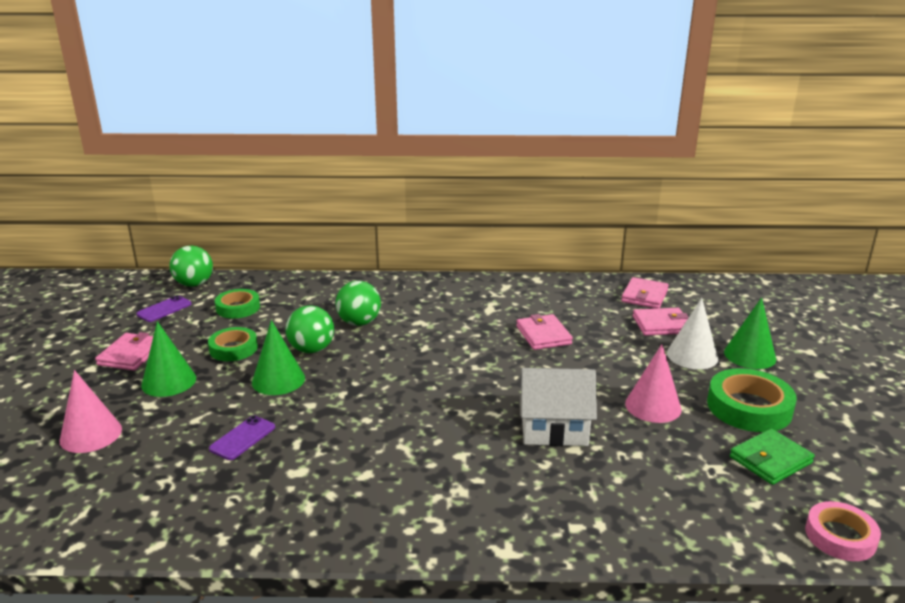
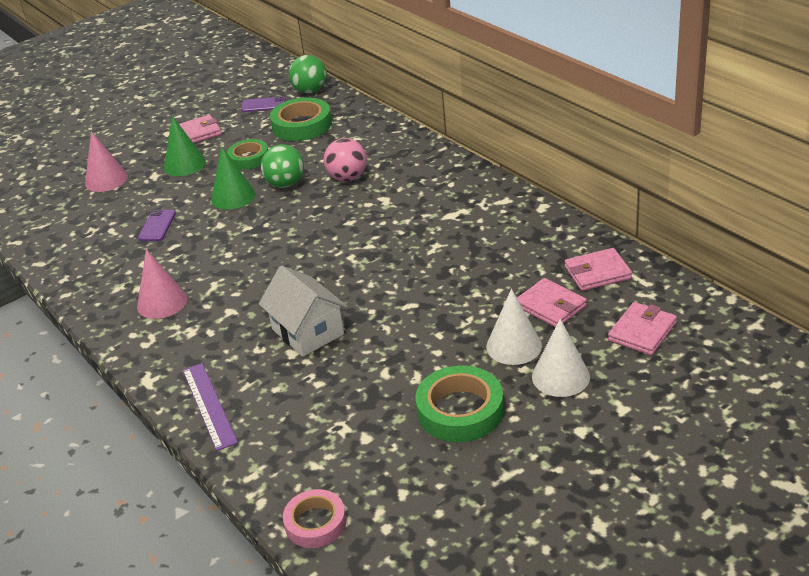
camera: 55 degrees right, 10 degrees up
purple phone [209,416,275,460] -> purple phone turned 75 degrees counterclockwise [138,210,176,241]
green tape [215,289,260,319] -> green tape [270,97,332,141], size x1.54
green ball [336,281,381,326] -> pink ball [324,138,367,182]
pink wallet [516,314,573,350] -> pink wallet moved to [608,302,677,355]
pink cone [625,344,682,423] -> pink cone moved to [137,249,187,319]
green cone [724,297,776,369] -> white cone [532,319,590,397]
green wallet [730,428,815,485] -> none
none -> purple ruler [183,363,238,451]

